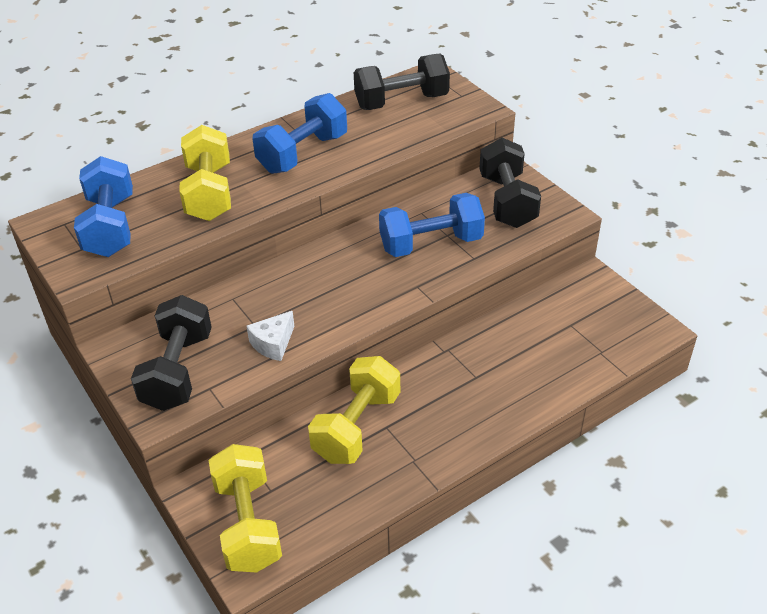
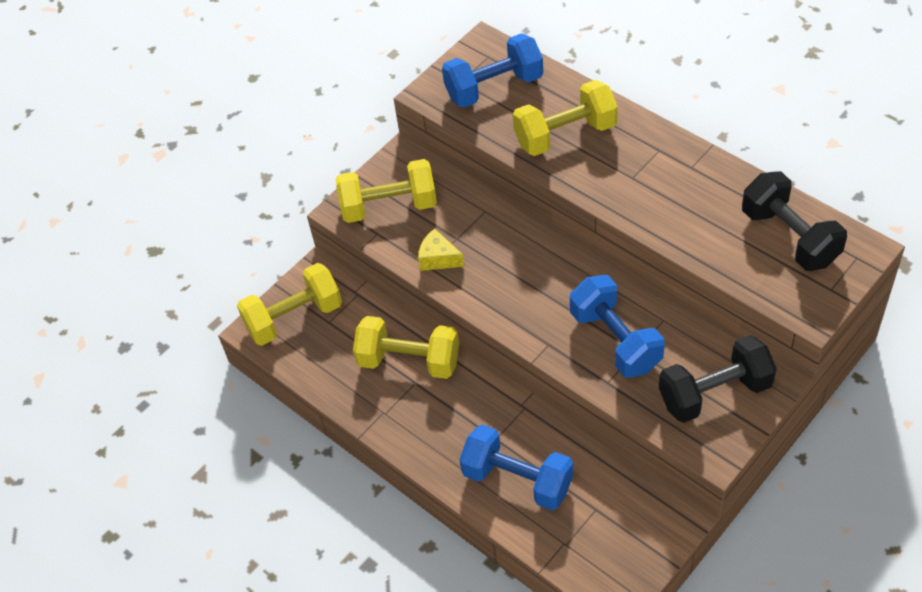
camera: 80 degrees right, 10 degrees up
black dumbbell [131,295,212,411] -> yellow dumbbell [336,159,437,223]
white cheese [247,311,295,361] -> yellow cheese [418,229,464,271]
blue dumbbell [252,93,347,174] -> blue dumbbell moved to [459,424,573,510]

